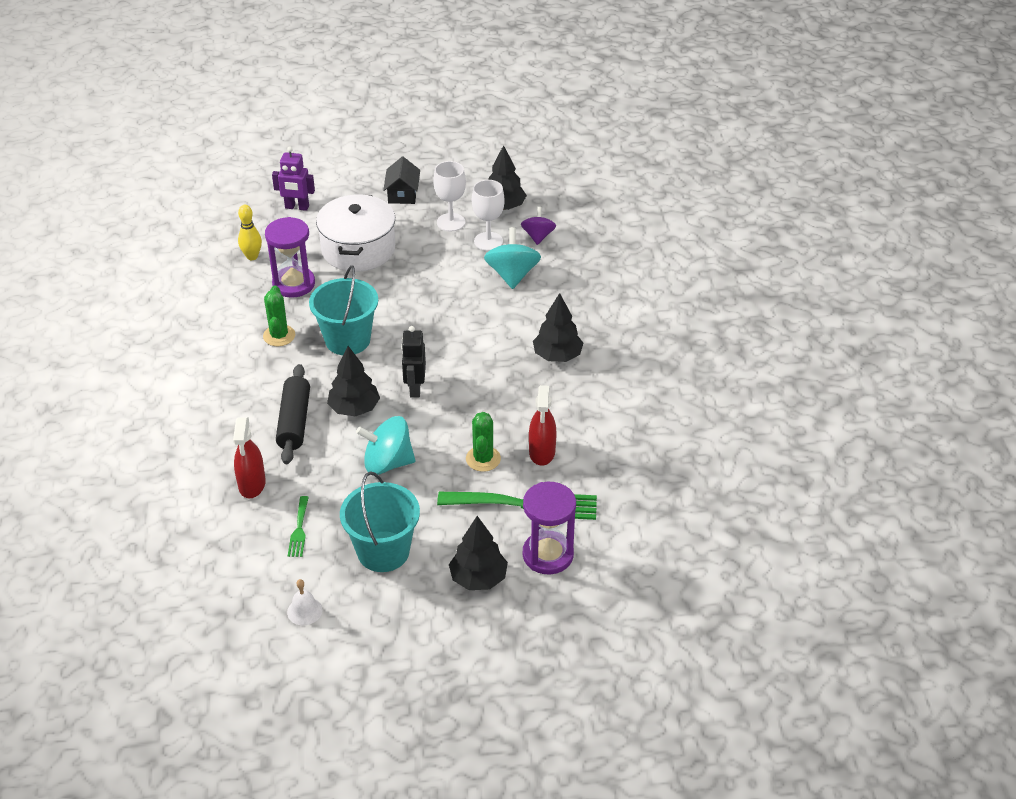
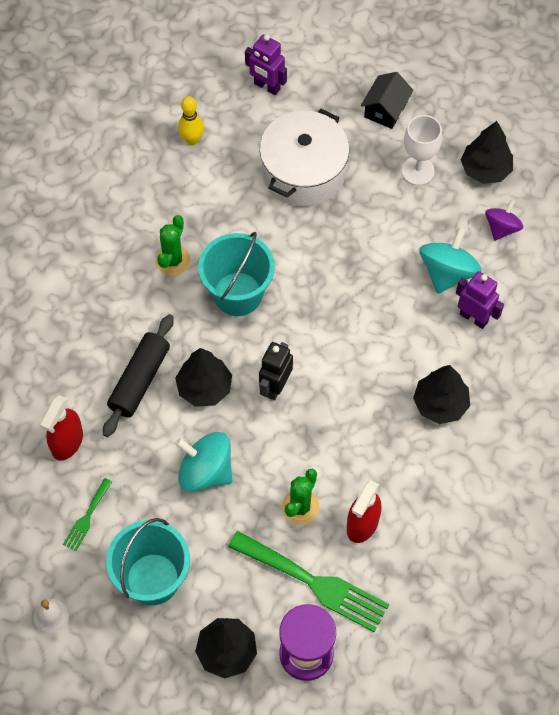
camera: 25 degrees right, 20 degrees up
purple hourglass [265,217,315,298] -> none
white goblet [472,180,505,251] -> none
none -> purple robot [456,271,504,329]

